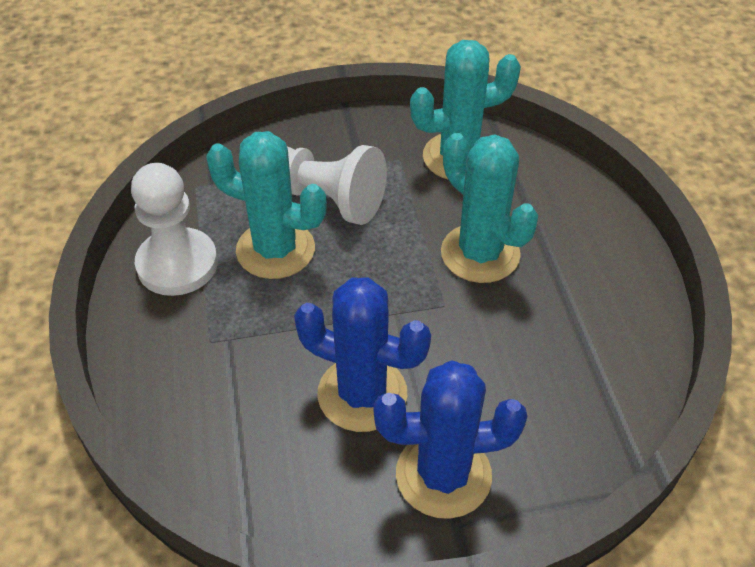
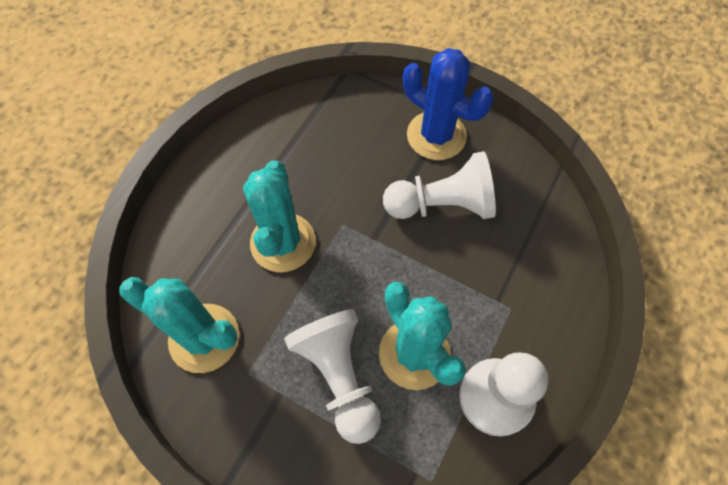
camera: 140 degrees left, 15 degrees up
blue cactus [294,277,431,432] -> white pawn [383,151,496,219]

